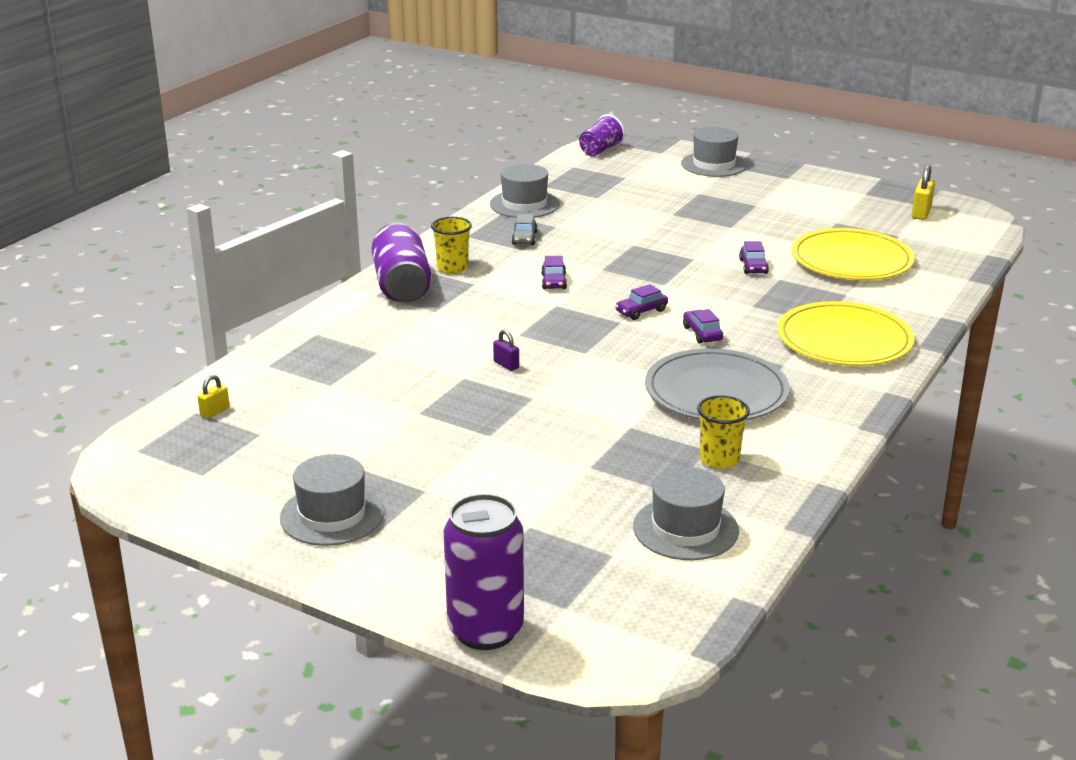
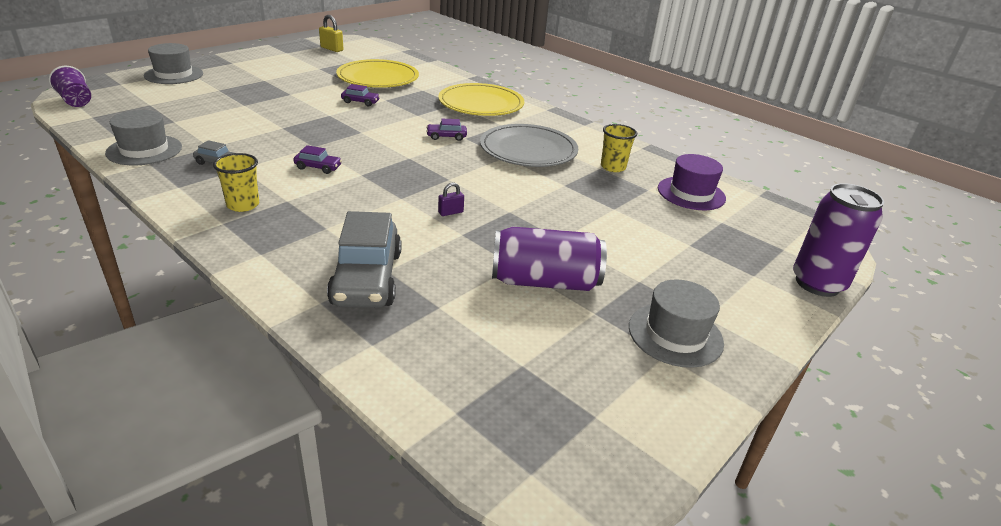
camera: 80 degrees left, 5 degrees up
yellow padlock [197,375,230,419] -> none
purple can [372,223,432,303] -> purple can moved to [492,227,607,291]
purple car [615,284,668,320] -> none
grey hat [633,467,739,560] -> purple hat [658,154,726,210]
none -> grey car [327,211,402,308]

